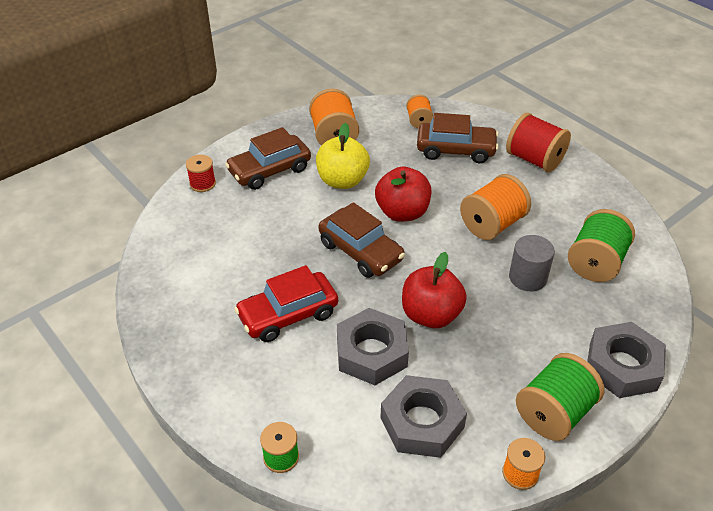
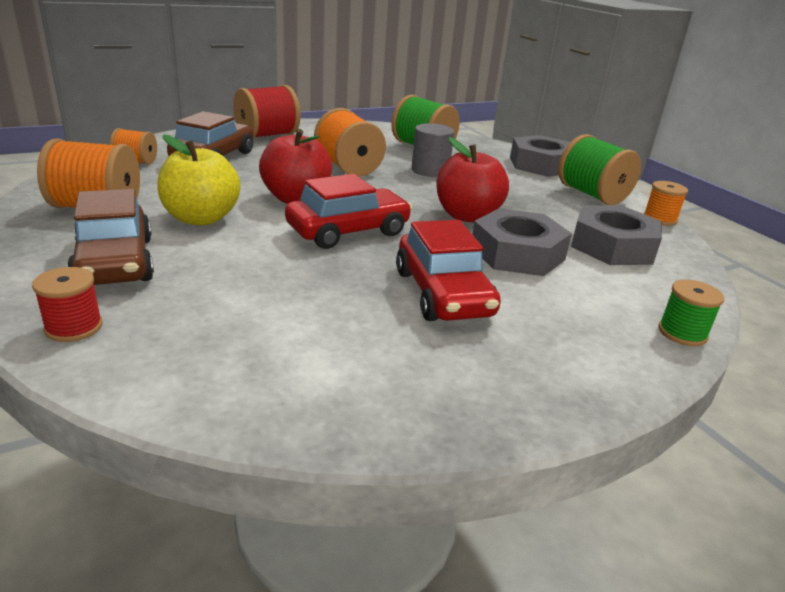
camera: 80 degrees left, 15 degrees down
brown car [318,202,405,278] -> red car [285,174,412,249]

